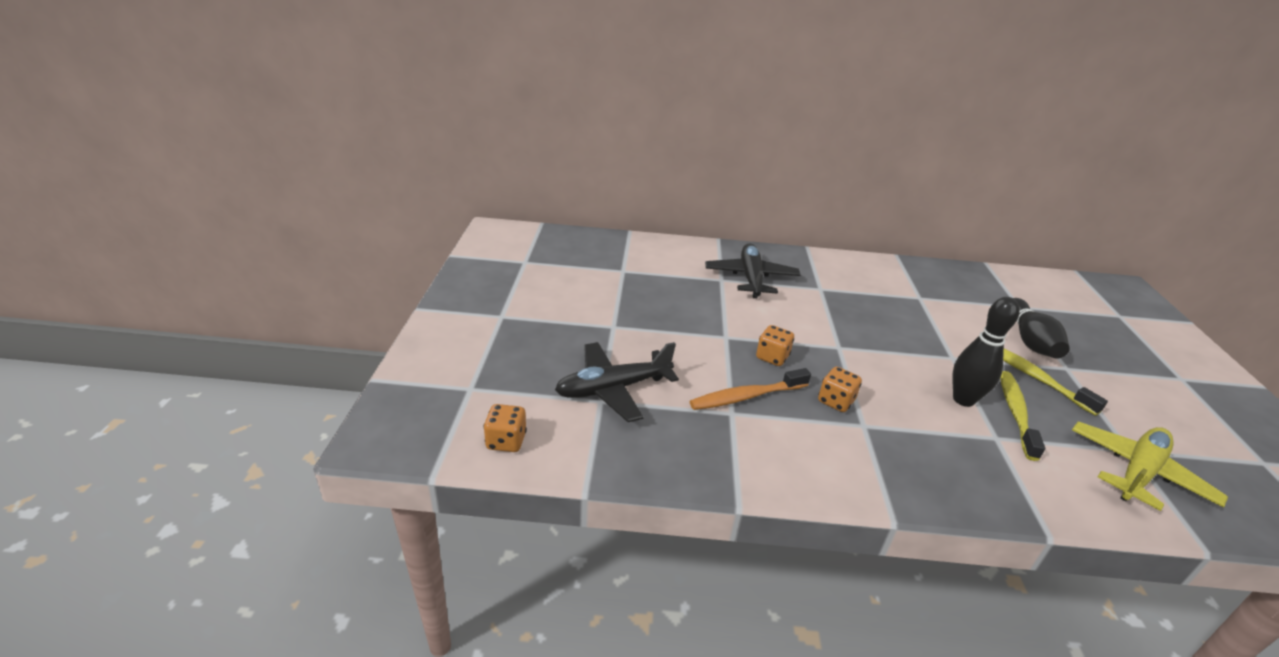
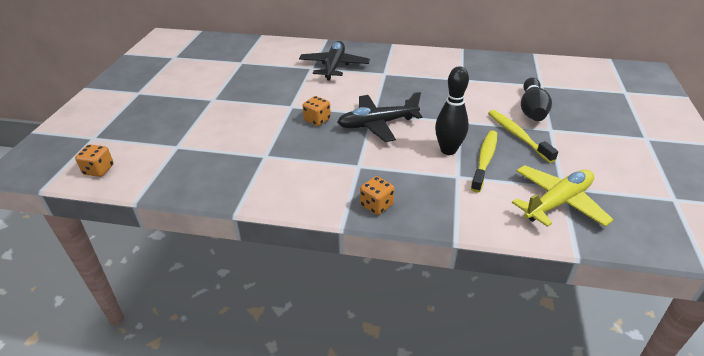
camera: 10 degrees right, 5 degrees up
black plane [555,342,679,422] -> black plane moved to [337,92,422,142]
orange toothbrush [690,368,811,410] -> none
orange dice [818,367,862,412] -> orange dice moved to [360,176,394,215]

